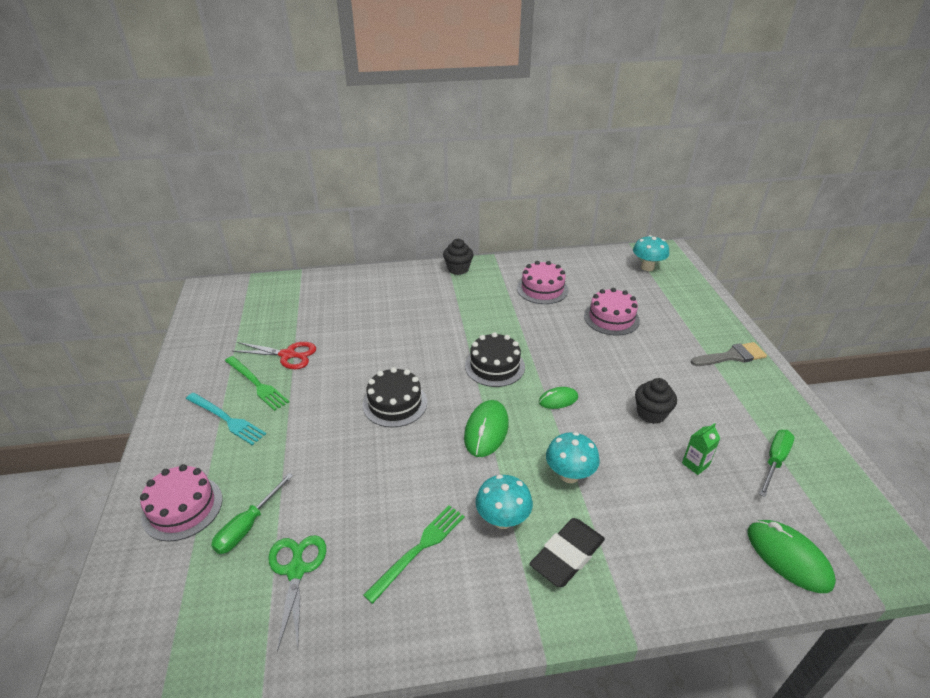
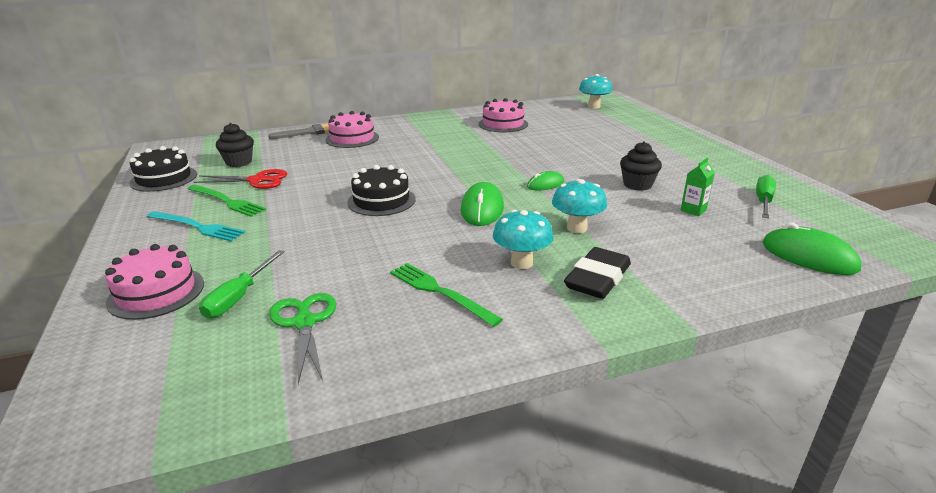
camera: 10 degrees left, 10 degrees down
green fork [363,505,465,604] -> green fork turned 75 degrees counterclockwise [390,263,503,327]
black cupcake [443,239,474,275] -> black cupcake moved to [216,123,254,167]
black cake [465,332,525,387] -> black cake moved to [129,146,197,192]
pink cake [584,288,640,336] -> pink cake moved to [326,111,379,148]
grey brush [691,342,767,366] -> grey brush moved to [268,124,329,139]

